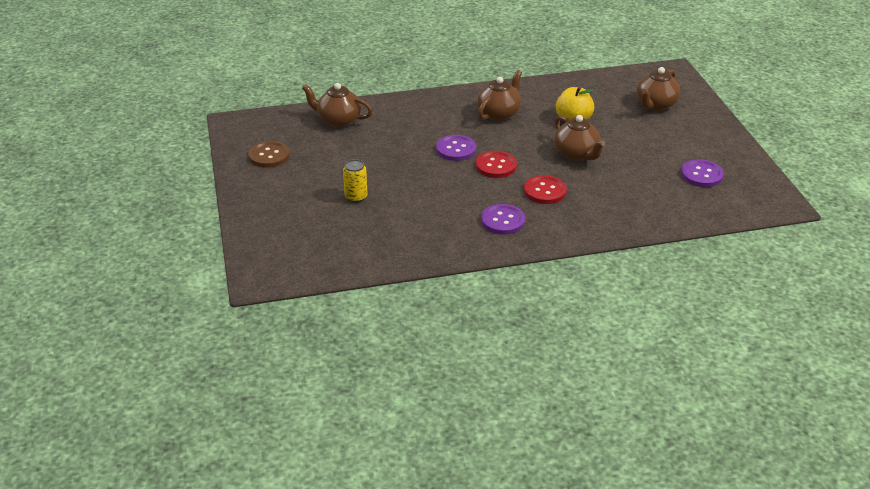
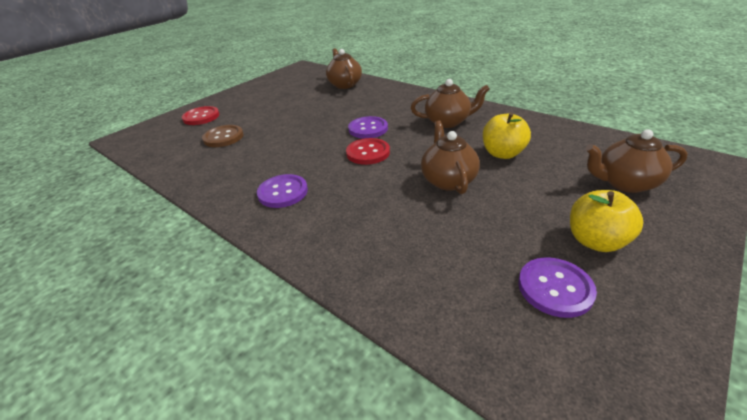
camera: 55 degrees right, 0 degrees up
brown button [248,141,290,168] -> brown button moved to [202,125,243,147]
yellow can [343,159,368,203] -> none
red button [524,175,567,204] -> red button moved to [182,106,219,125]
brown teapot [554,115,605,161] -> brown teapot turned 150 degrees clockwise [421,121,480,194]
none -> yellow apple [570,190,643,252]

